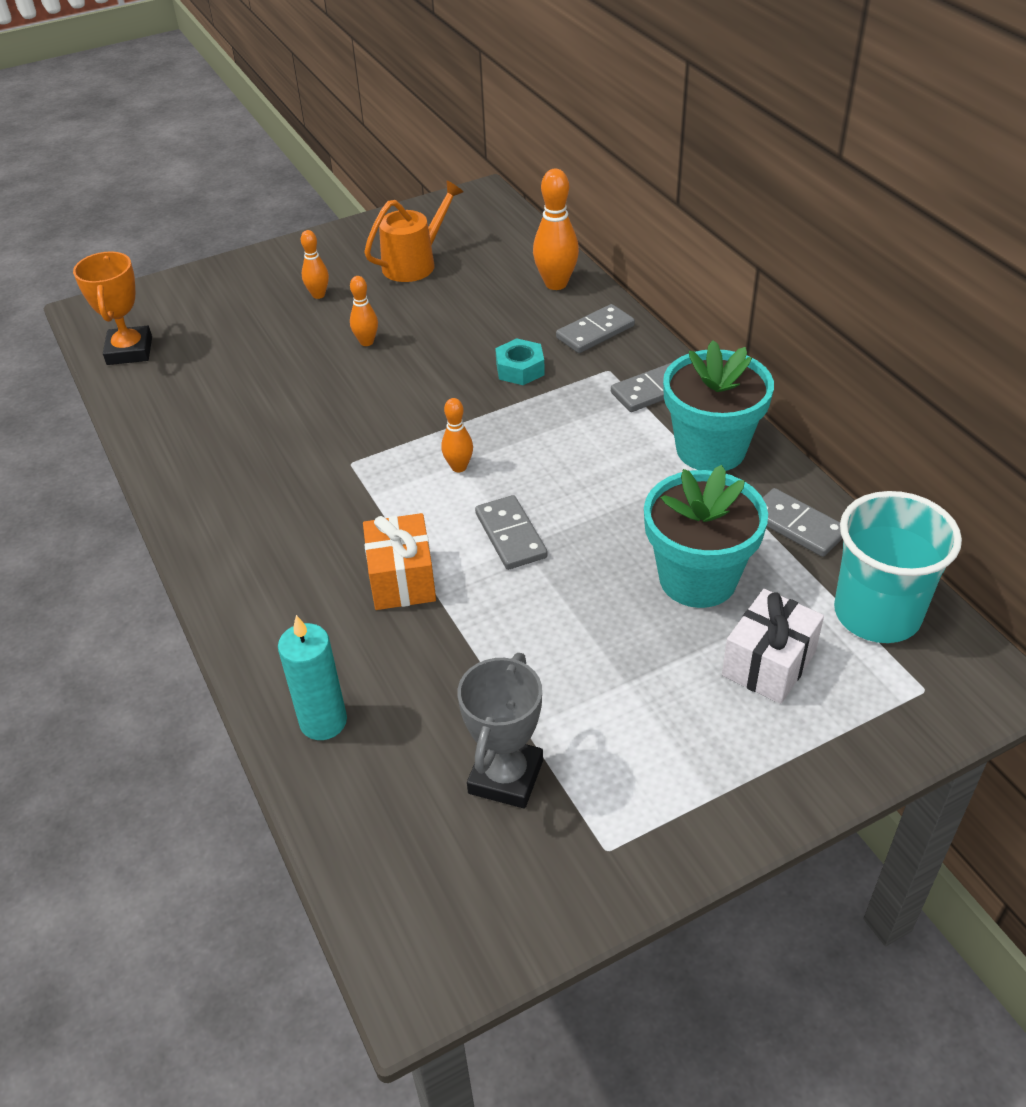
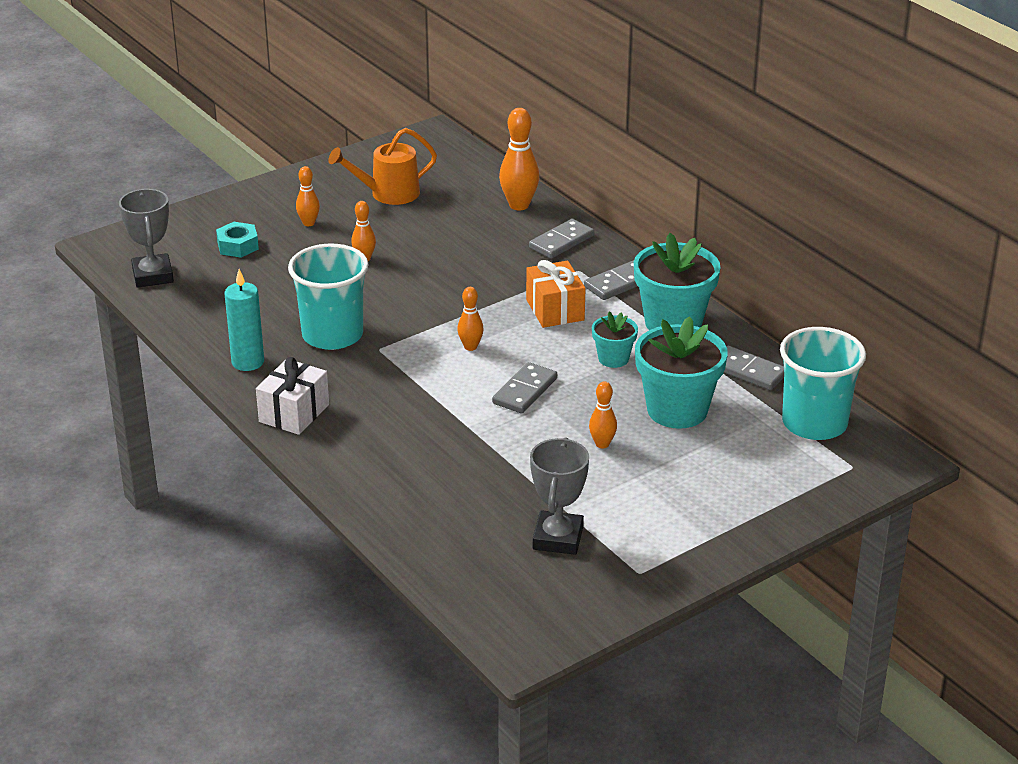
camera: 10 degrees left, 10 degrees down
orange trophy [73,251,152,365] -> grey trophy [119,189,174,288]
turquoise candle [278,615,347,740] -> turquoise candle moved to [225,269,264,371]
orange gift [363,513,436,610] -> orange gift moved to [526,260,586,328]
orange watering can [364,181,463,282] -> orange watering can turned 150 degrees counterclockwise [328,128,437,205]
grey domino [475,495,548,570] -> grey domino turned 60 degrees clockwise [492,362,557,413]
turquoise nut [495,338,545,385] -> turquoise nut moved to [216,222,259,258]
white gift [722,589,824,704] -> white gift moved to [256,357,329,435]
none -> turquoise cup [288,244,368,350]
none -> orange bowling pin [589,381,617,449]
none -> turquoise flower pot [592,312,638,368]

